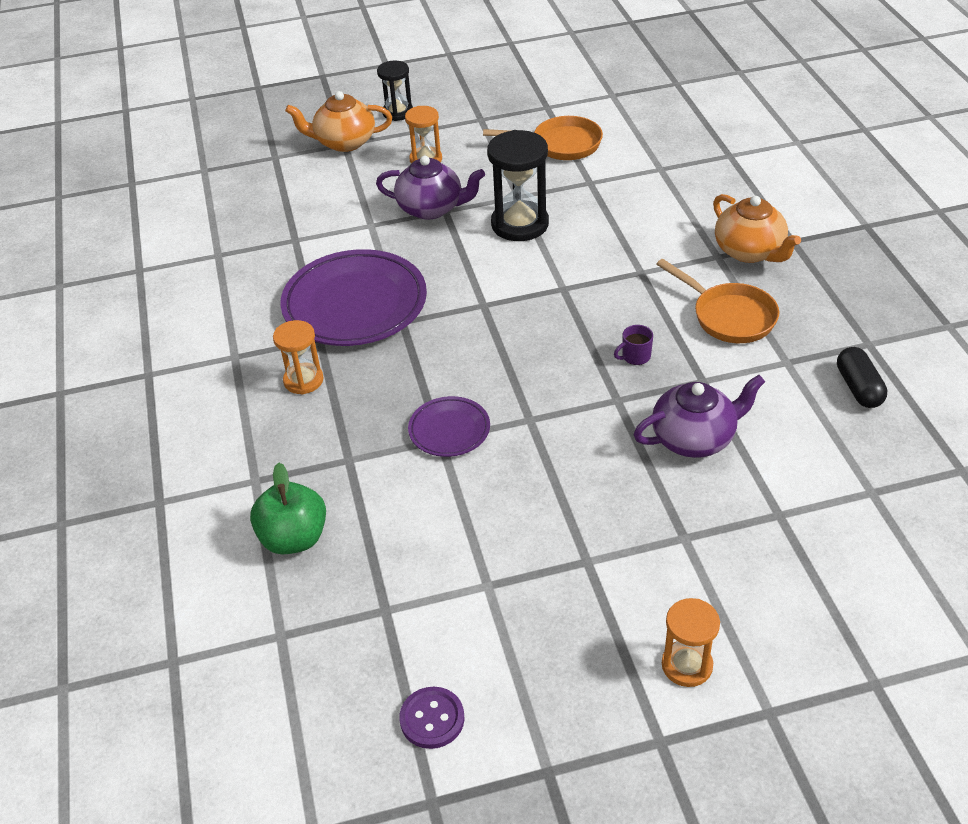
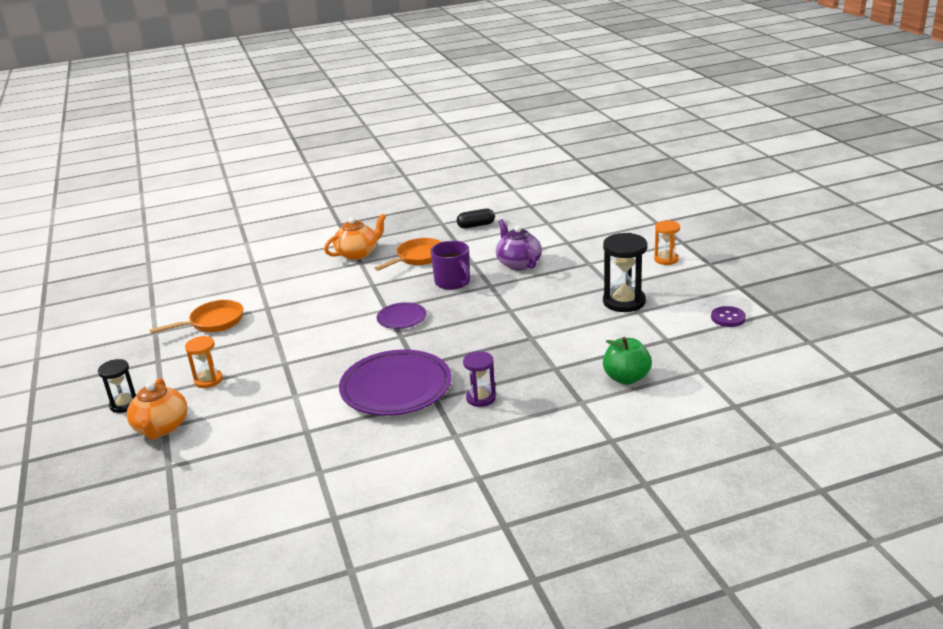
camera: 95 degrees left, 15 degrees down
orange hourglass [273,320,323,394] -> purple hourglass [463,351,496,407]
purple teapot [376,156,485,220] -> none
purple plate [408,396,490,457] -> purple plate moved to [377,302,427,329]
orange pan [483,116,603,160] -> orange pan turned 60 degrees clockwise [150,300,243,334]
black hourglass [487,130,549,241] -> black hourglass moved to [603,233,648,312]
purple mug [614,325,653,365] -> purple mug [430,241,470,290], size x2.08

